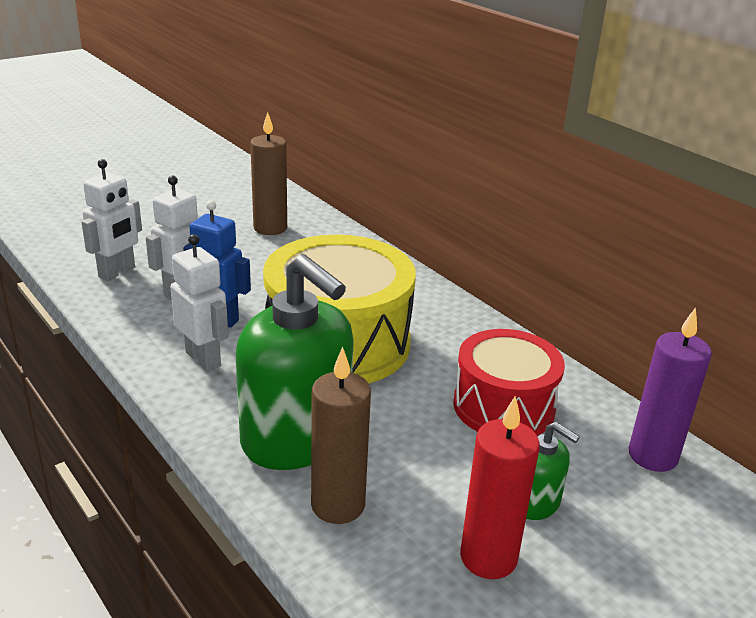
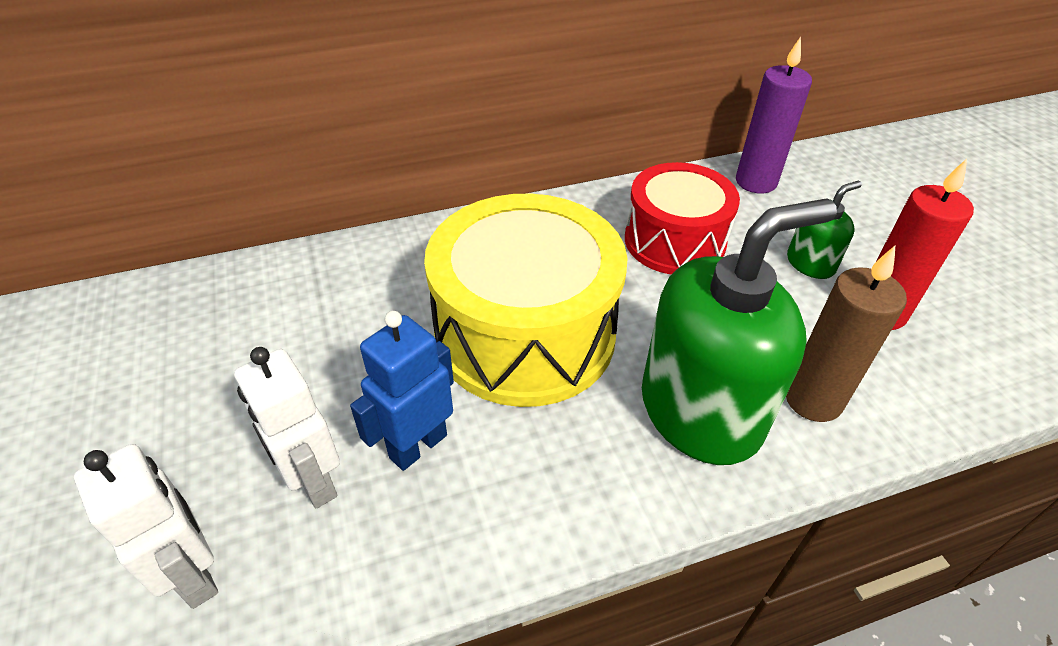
camera: 70 degrees left, 15 degrees up
white robot [171,234,228,371] -> none
brown candle [250,112,287,235] -> none

